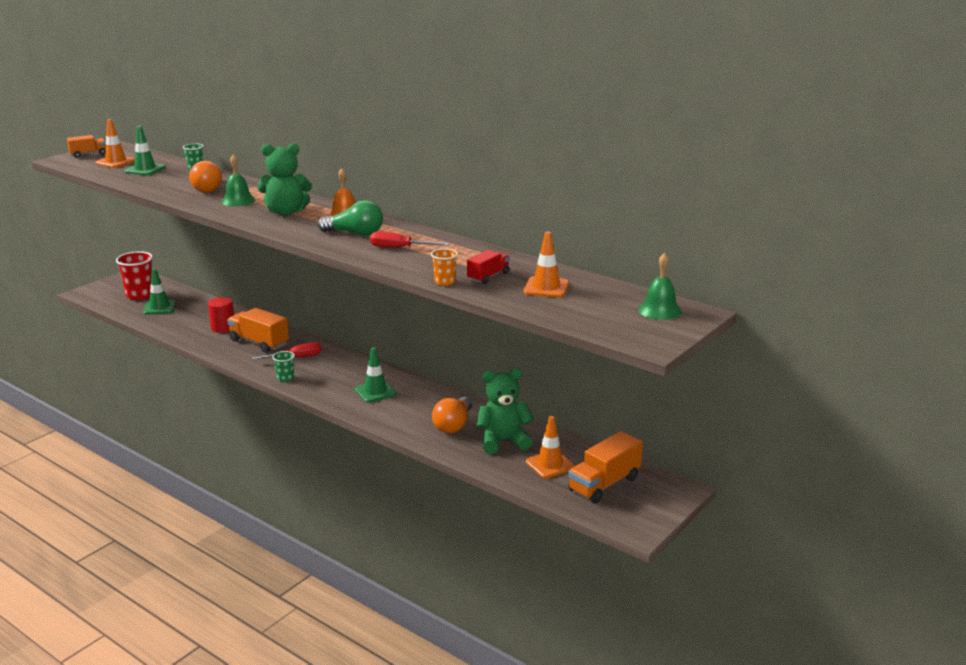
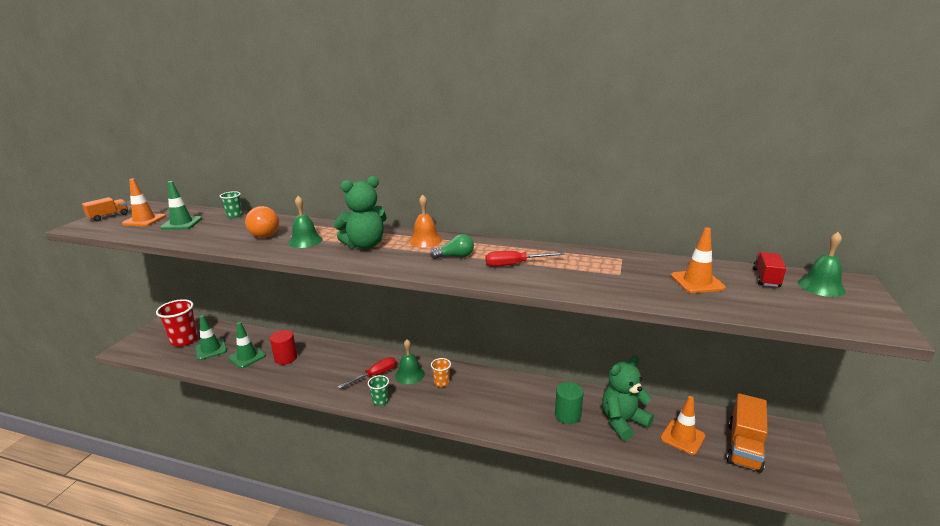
camera: 20 degrees left, 0 degrees up
orange truck [227,308,289,353] -> none
green light bulb [318,200,383,236] -> green light bulb [430,234,474,259], size x0.66
green traffic cone [355,347,397,403] -> green traffic cone moved to [228,322,266,368]
orange cup [431,249,458,286] -> orange cup moved to [431,358,451,387]
orange light bulb [432,397,472,433] -> green cylinder [555,382,584,424]
red truck [467,250,510,284] -> red truck moved to [753,252,786,287]
none -> green bell [395,339,425,384]

